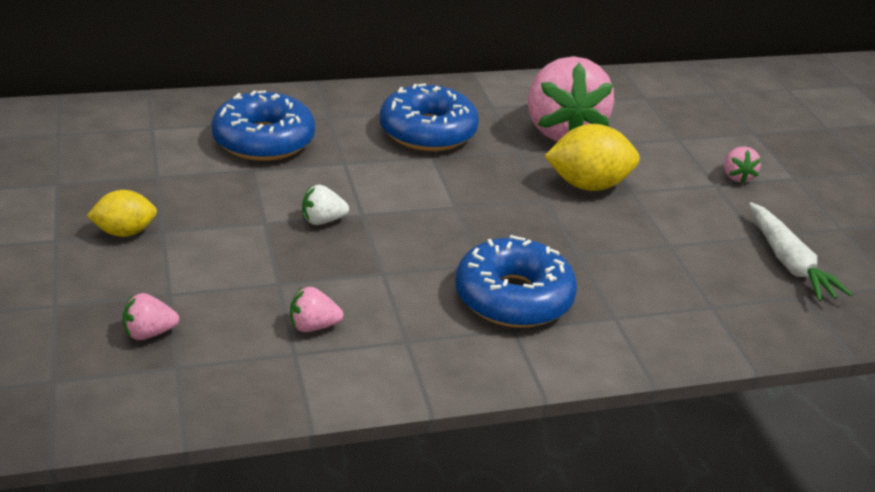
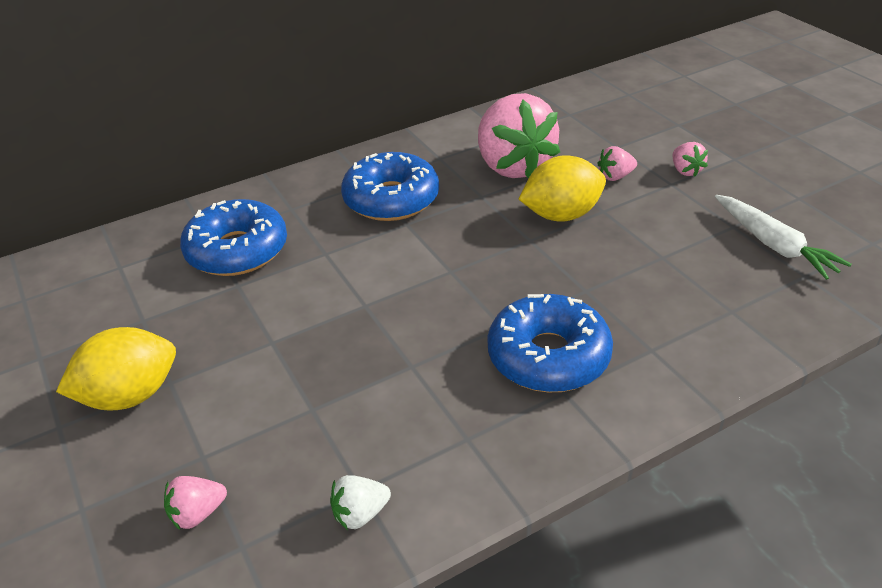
camera: 10 degrees left, 5 degrees up
yellow lemon [87,190,157,237] -> yellow lemon [56,327,176,410], size x1.58
pink strawberry [290,287,343,332] -> pink strawberry moved to [597,146,637,181]
white strawberry [302,185,349,225] -> white strawberry moved to [330,475,391,530]

